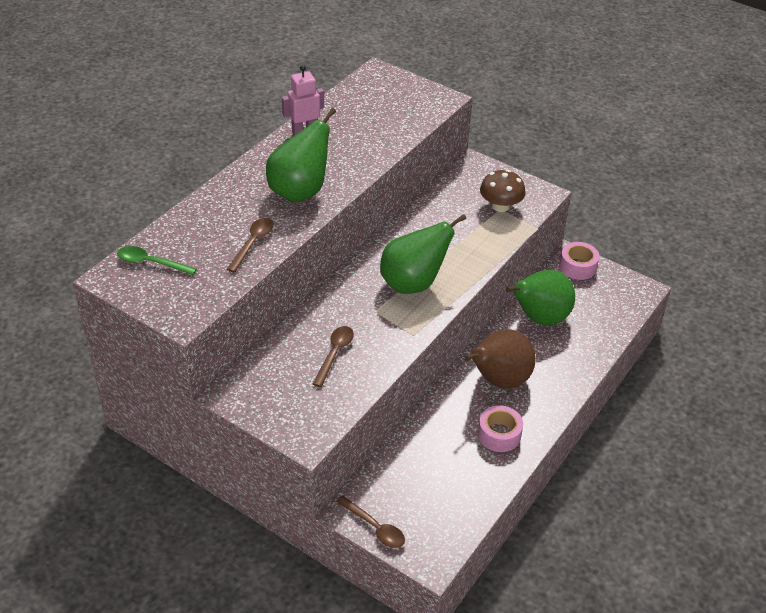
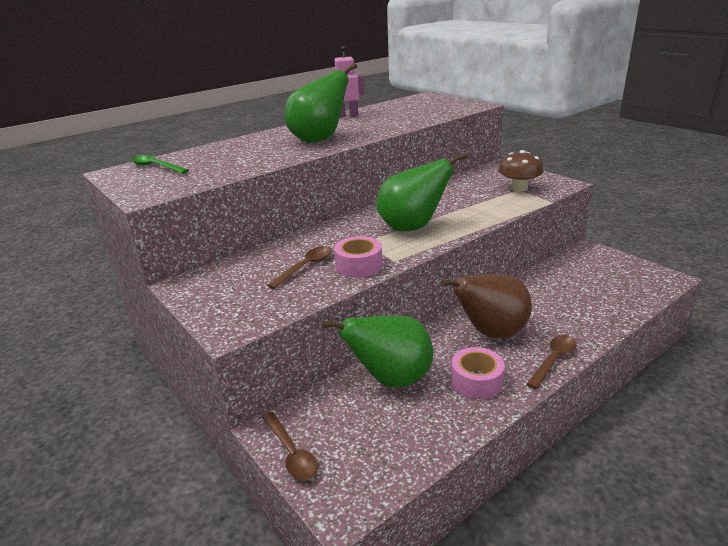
camera: 20 degrees right, 15 degrees down
brown spoon [227,218,274,273] -> brown spoon moved to [527,335,576,389]
green pear [506,270,575,326] -> green pear moved to [321,315,433,388]
pink tape [559,242,600,280] -> pink tape moved to [334,236,382,278]

